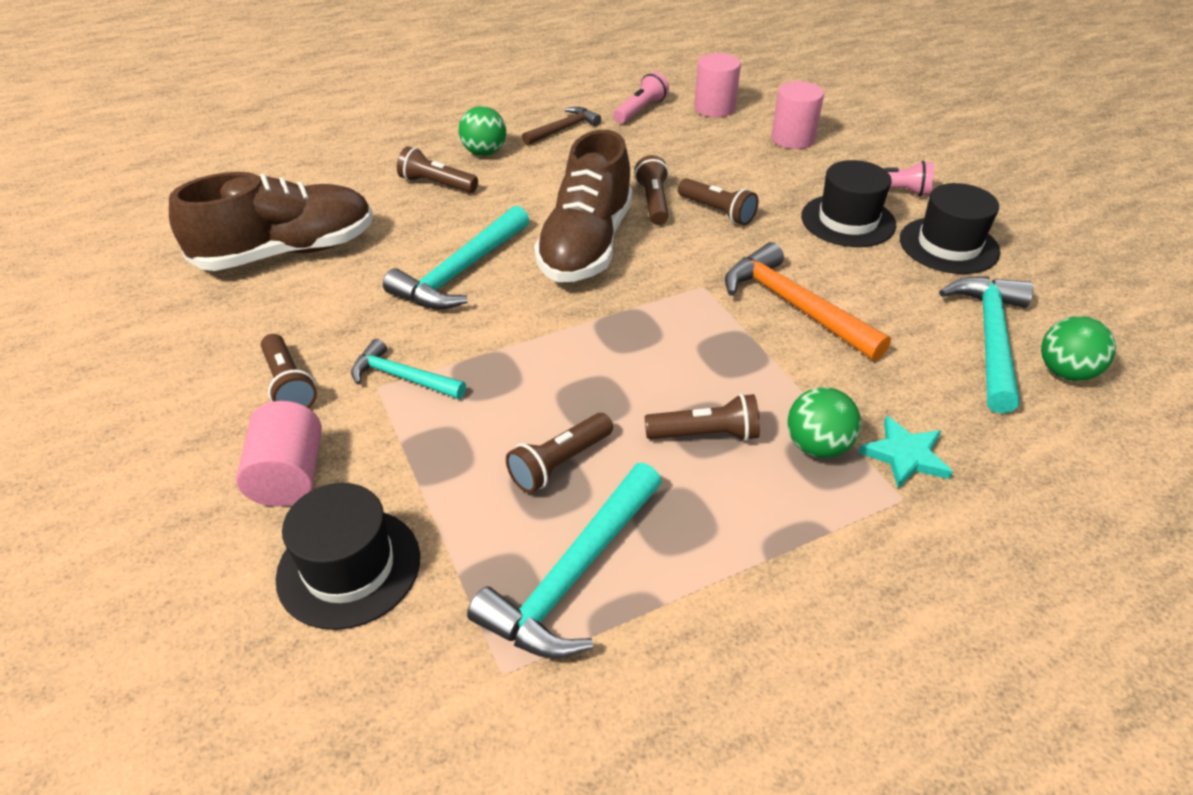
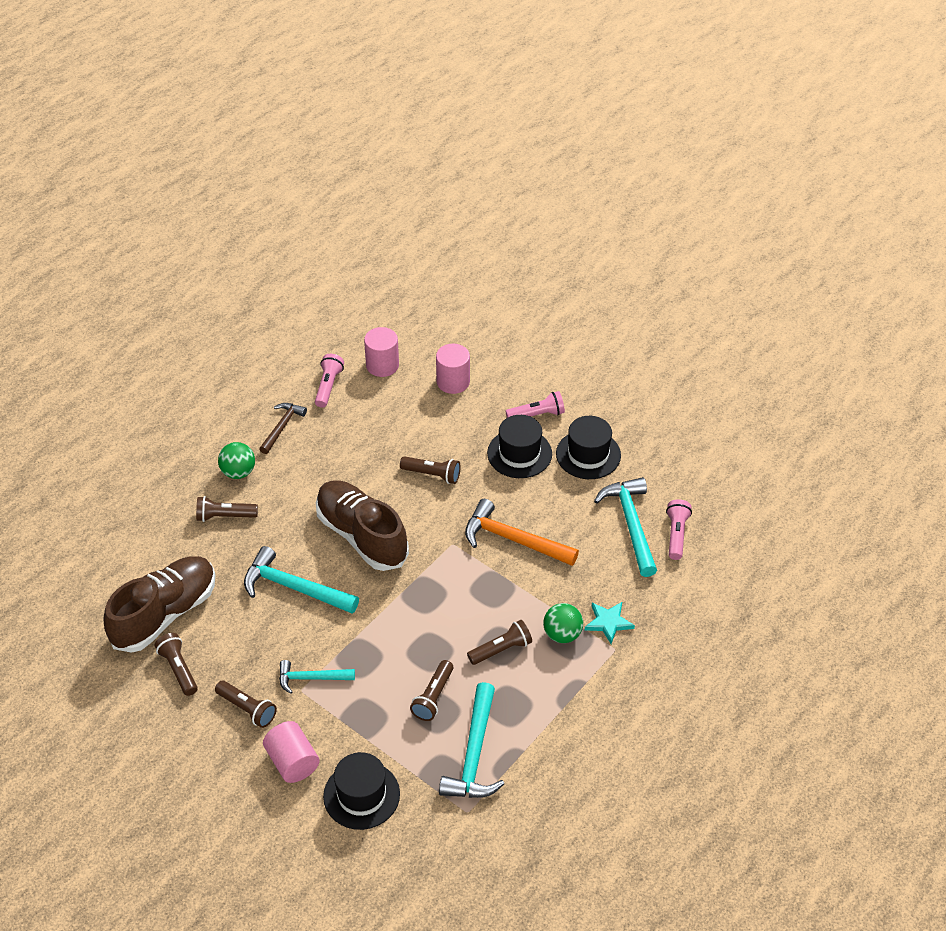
camera: 25 degrees left, 5 degrees up
turquoise hammer [383,205,529,310] -> turquoise hammer turned 105 degrees clockwise [244,546,359,614]
brown shoe [534,130,632,282] -> brown shoe turned 150 degrees clockwise [316,480,409,571]
brown flashlight [634,155,669,225] -> brown flashlight moved to [154,633,198,696]
green ball [1041,316,1116,381] -> pink flashlight [666,499,692,560]

